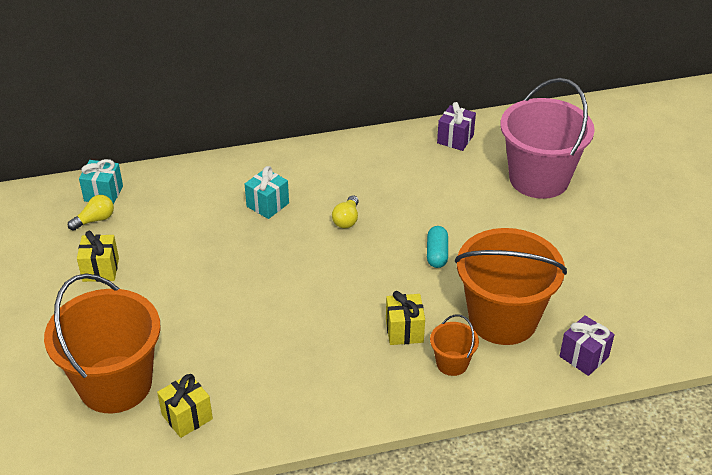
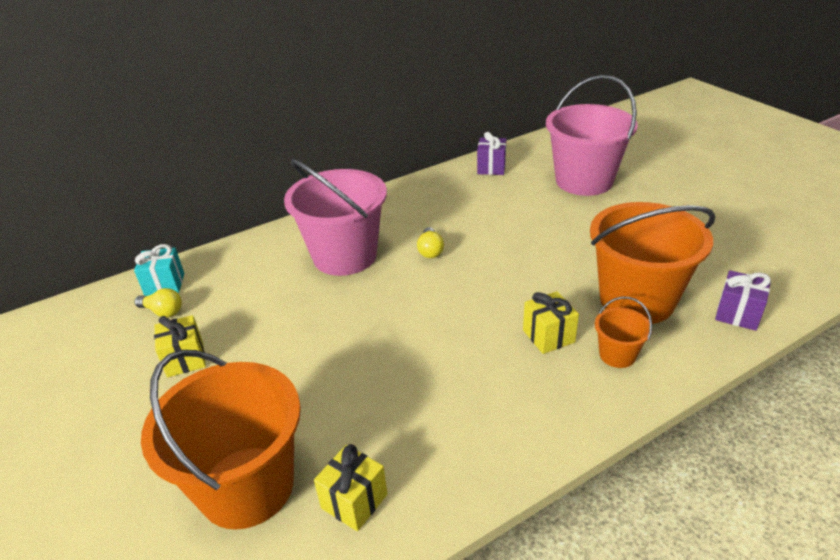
camera: 15 degrees left, 5 degrees down
yellow light bulb [68,195,114,231] -> yellow light bulb turned 75 degrees clockwise [135,288,182,317]
turquoise gift [245,166,289,219] -> pink bucket [284,159,387,276]
turquoise capsule [427,226,448,268] -> none

